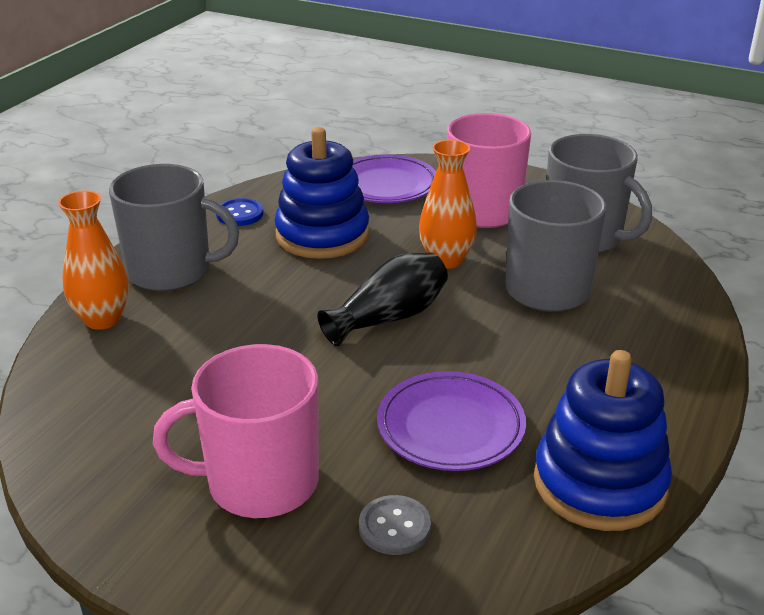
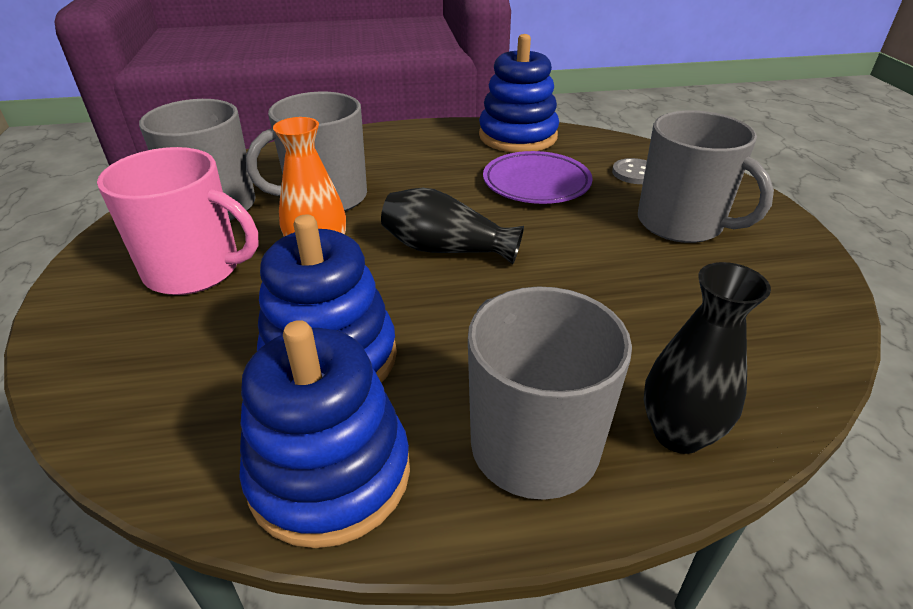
camera: 125 degrees left, 5 degrees up
orange vase [58,190,129,330] -> black vase [644,262,771,454]
pink mug [153,344,319,518] -> grey mug [638,110,774,243]
blue button [216,198,264,226] -> blue stacking toy [239,320,410,548]
purple plate [352,154,436,203] -> none

